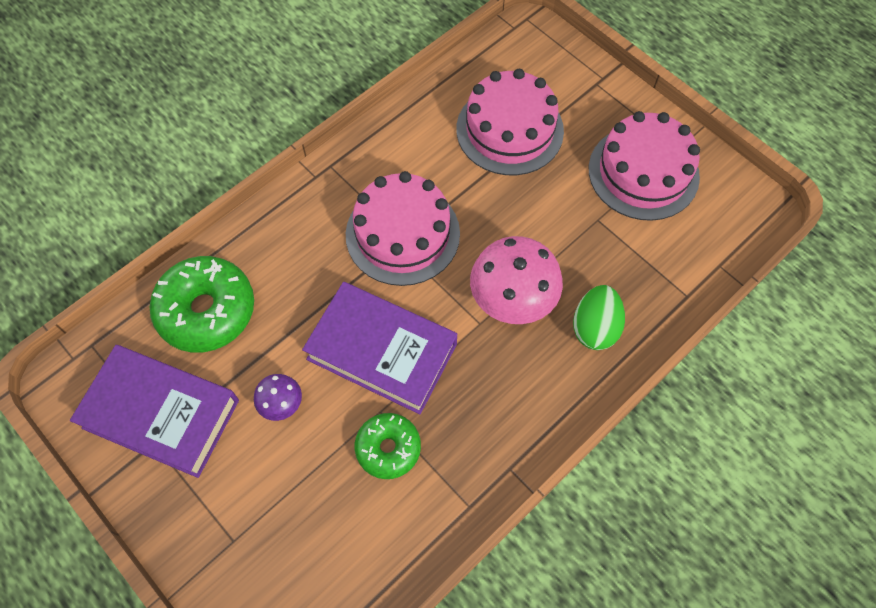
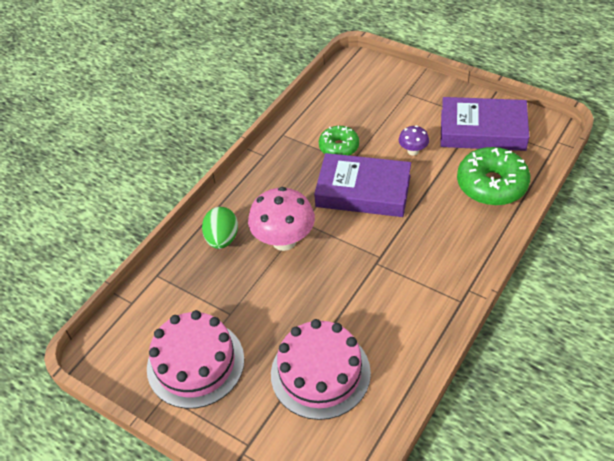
camera: 170 degrees right, 15 degrees down
pink cake [346,171,460,286] -> none

